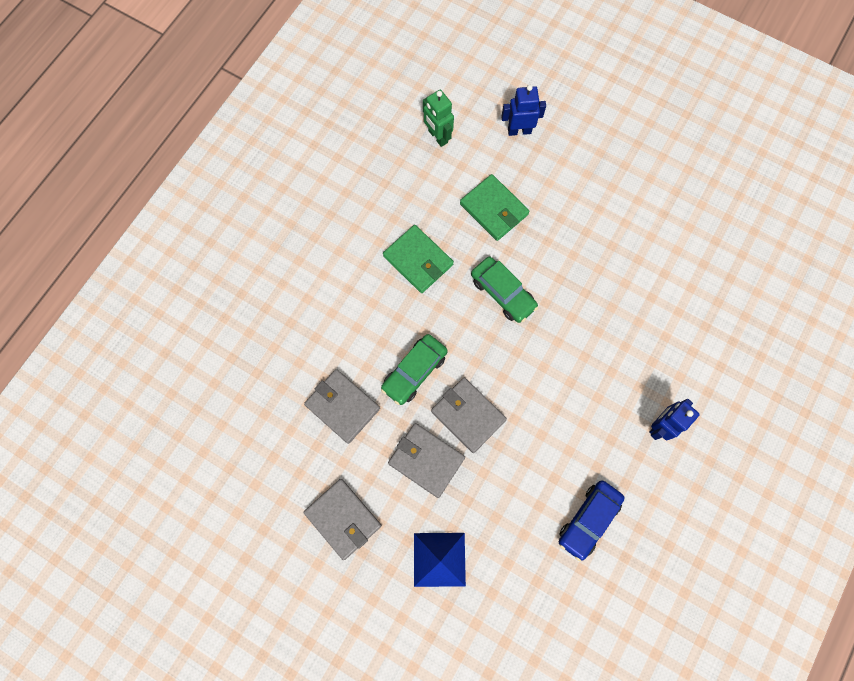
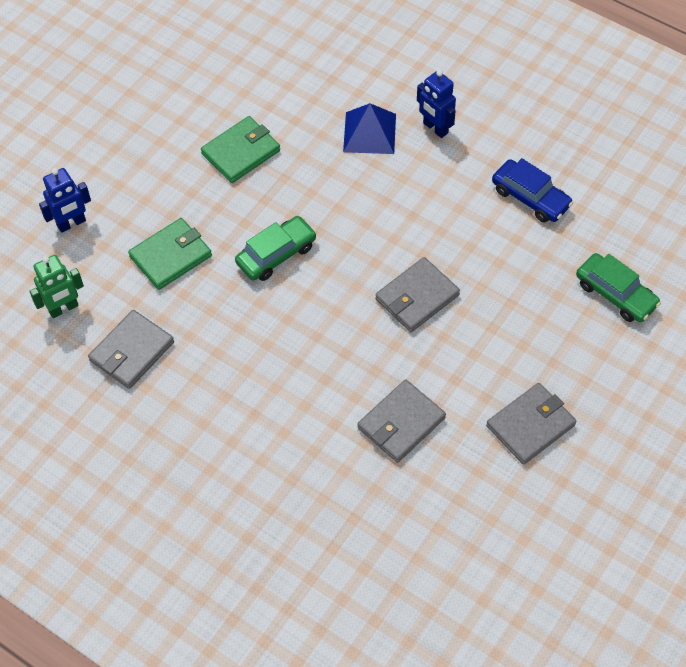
camera: 85 degrees left, 15 degrees down
green car [381,334,448,405] -> green car moved to [576,253,661,322]
green wallet [383,225,454,293] -> green wallet moved to [201,116,280,183]
grey wallet [388,423,465,498] -> grey wallet moved to [88,310,174,389]
blue pyramid [414,533,466,587] -> blue pyramid moved to [343,103,396,154]
blue robot [501,85,546,136] -> blue robot turned 120 degrees counterclockwise [39,168,91,233]

